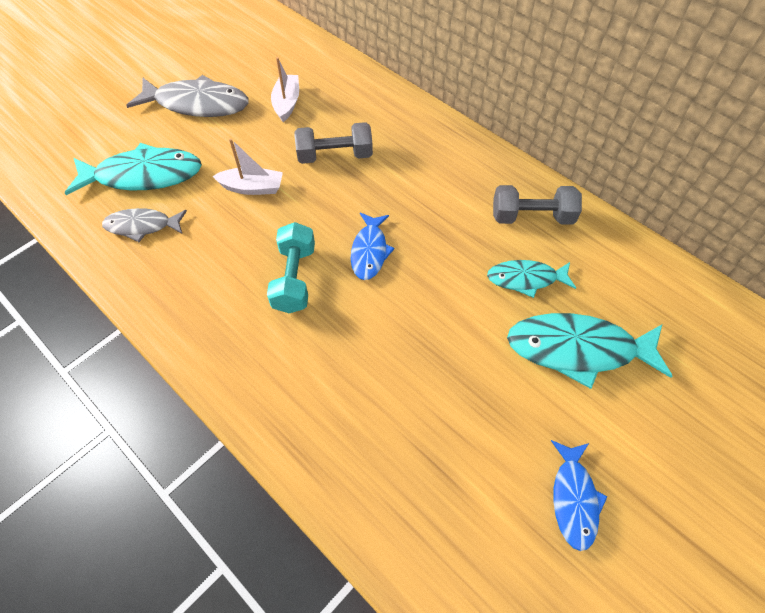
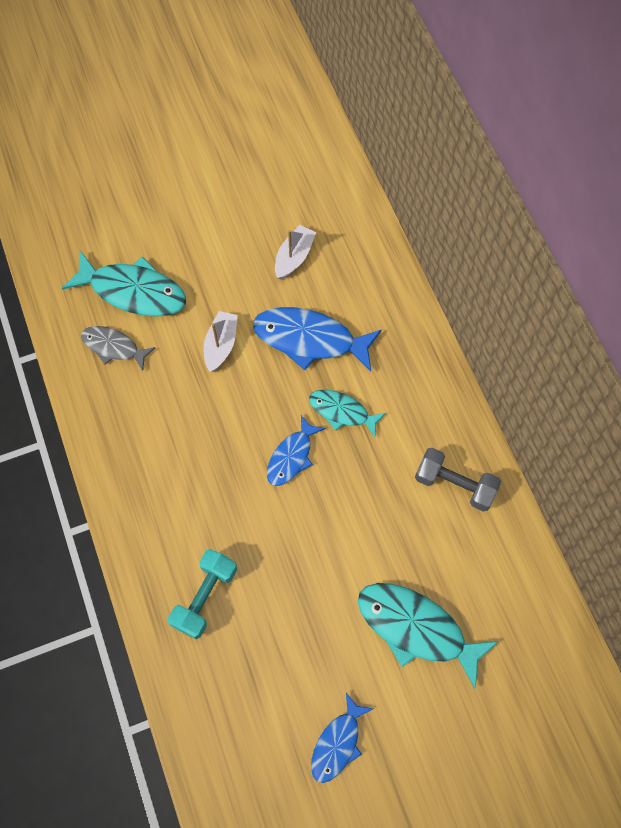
camera: 25 degrees right, 10 degrees up
grey fish [126,75,249,117] -> none
white boat [212,139,283,195] -> white boat turned 105 degrees counterclockwise [204,311,238,372]
turquoise dumbbell [267,222,315,313] -> turquoise dumbbell moved to [168,549,237,639]
grey dumbbell [294,122,373,164] -> blue fish [253,307,381,372]
turquoise fish [487,260,576,298] -> turquoise fish moved to [309,390,386,437]

